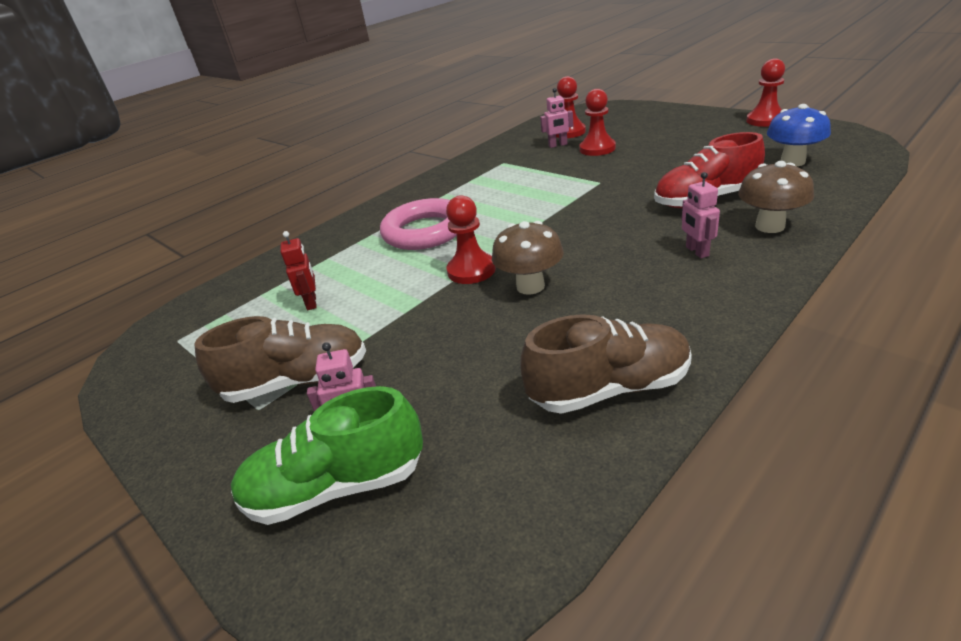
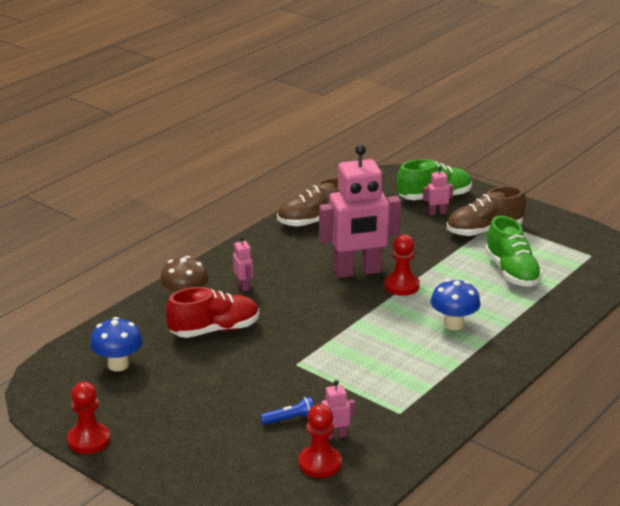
camera: 170 degrees right, 5 degrees down
red robot [281,231,317,310] -> green shoe [485,216,543,287]
pink ring [380,198,457,250] -> blue mushroom [430,279,481,330]
brown mushroom [492,221,564,295] -> pink robot [319,144,401,278]
red pawn [579,89,616,156] -> blue flashlight [260,397,314,425]

